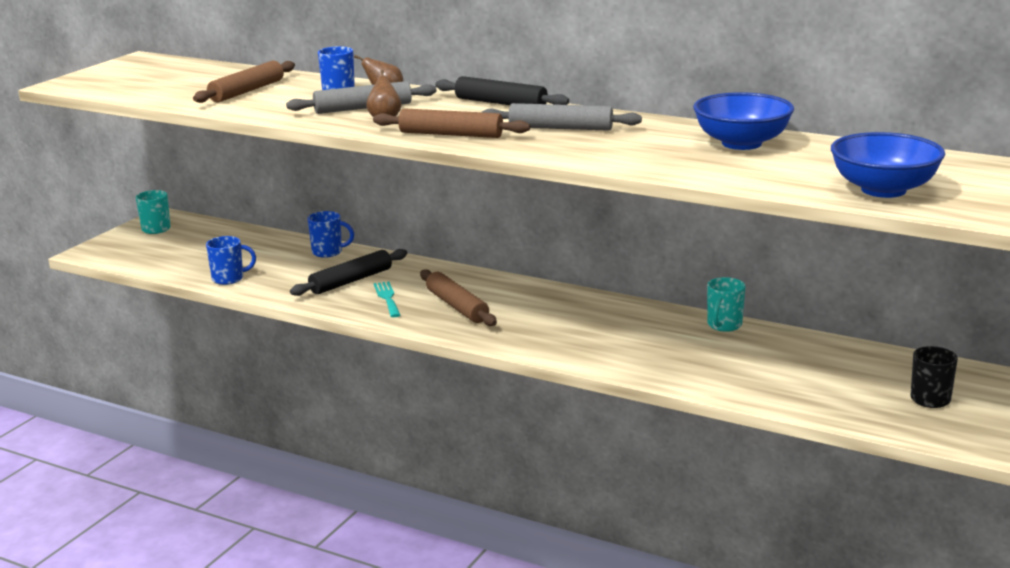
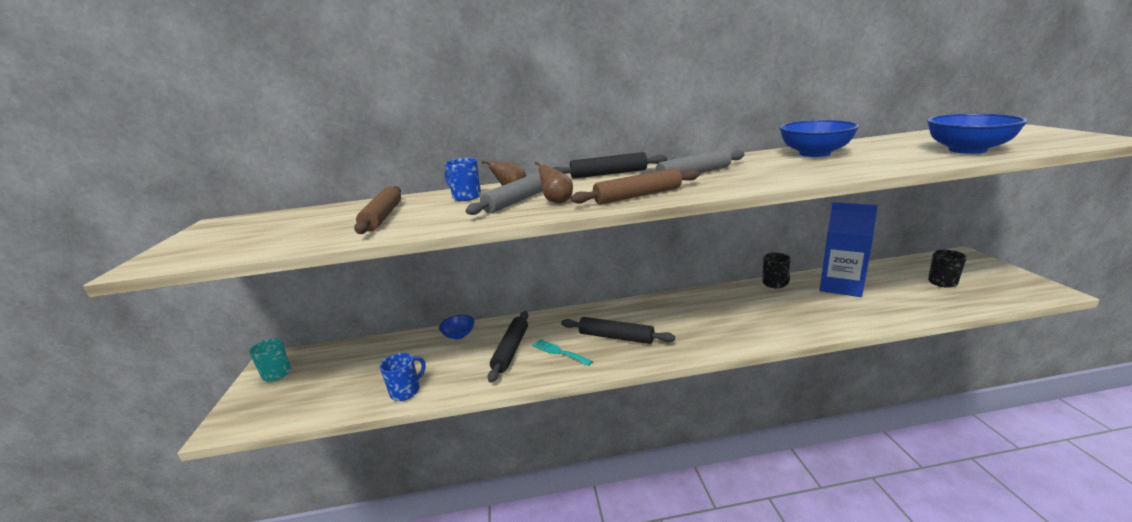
camera: 35 degrees left, 0 degrees up
blue mug [308,211,354,258] -> blue bowl [439,315,474,339]
brown rolling pin [420,269,497,326] -> black rolling pin [561,317,675,344]
turquoise mug [707,277,746,332] -> black mug [762,253,791,288]
none -> blue carton [820,202,878,297]

